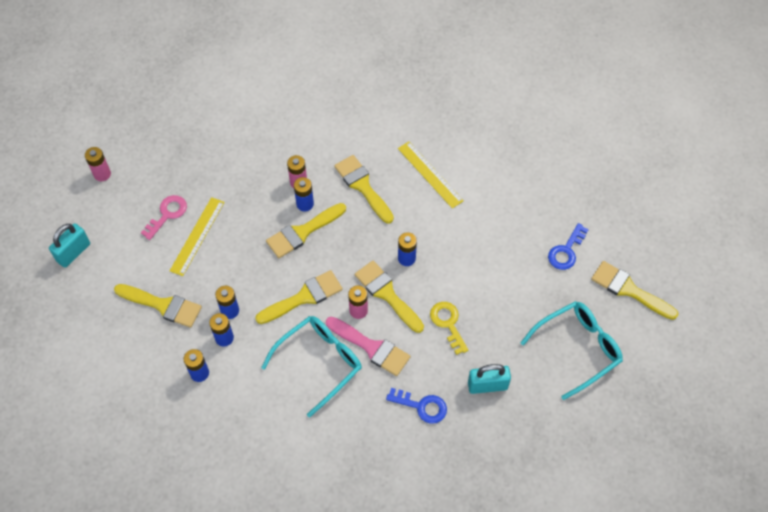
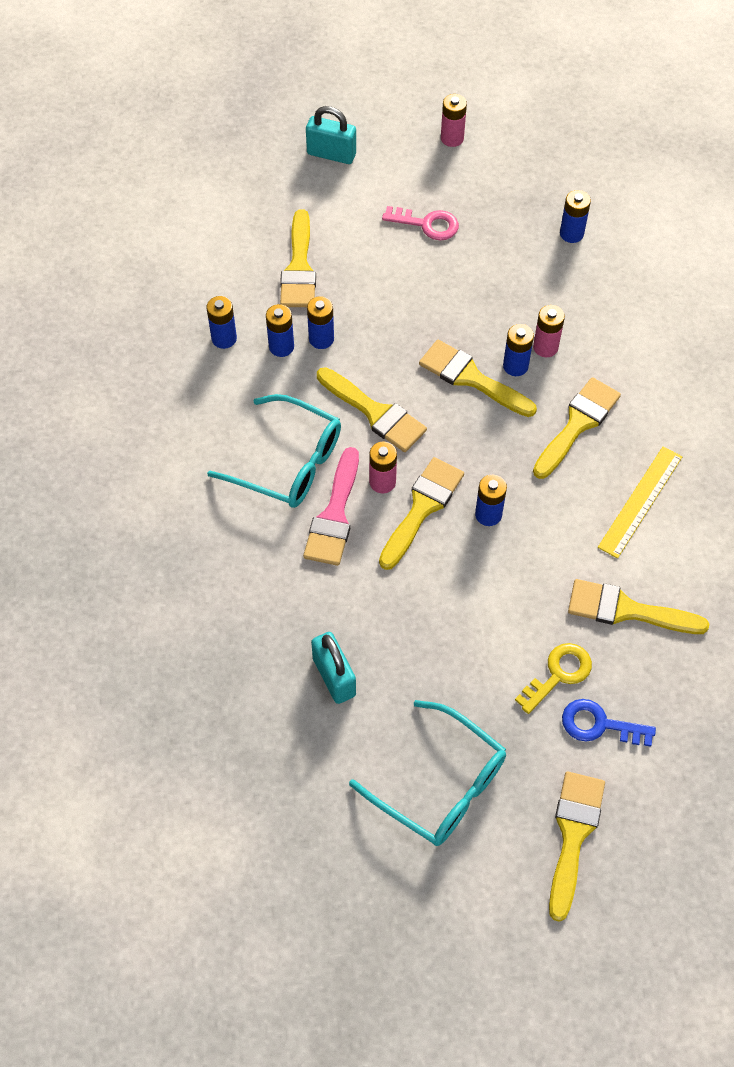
camera: 70 degrees right, 0 degrees up
yellow ruler [170,197,225,276] -> none
blue key [386,388,447,424] -> none
yellow key [430,302,468,355] -> yellow key moved to [515,643,592,714]
none -> blue battery [560,190,591,243]
none -> yellow brush [568,579,709,634]

